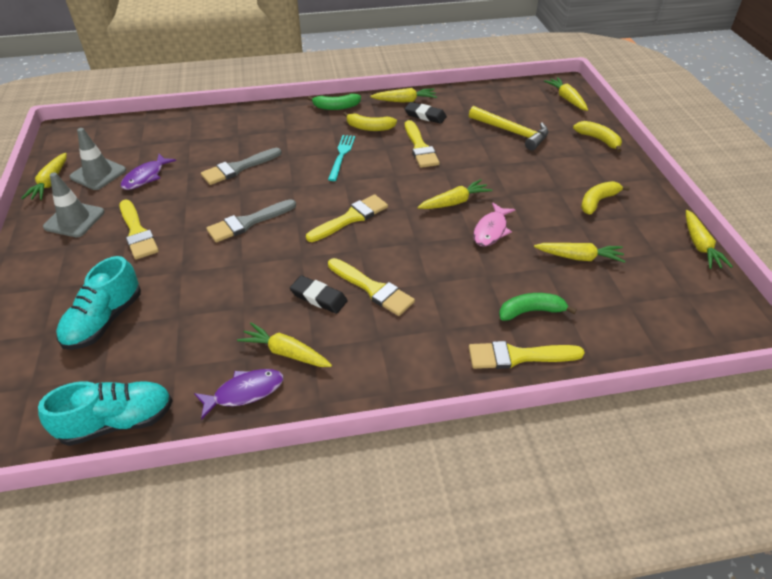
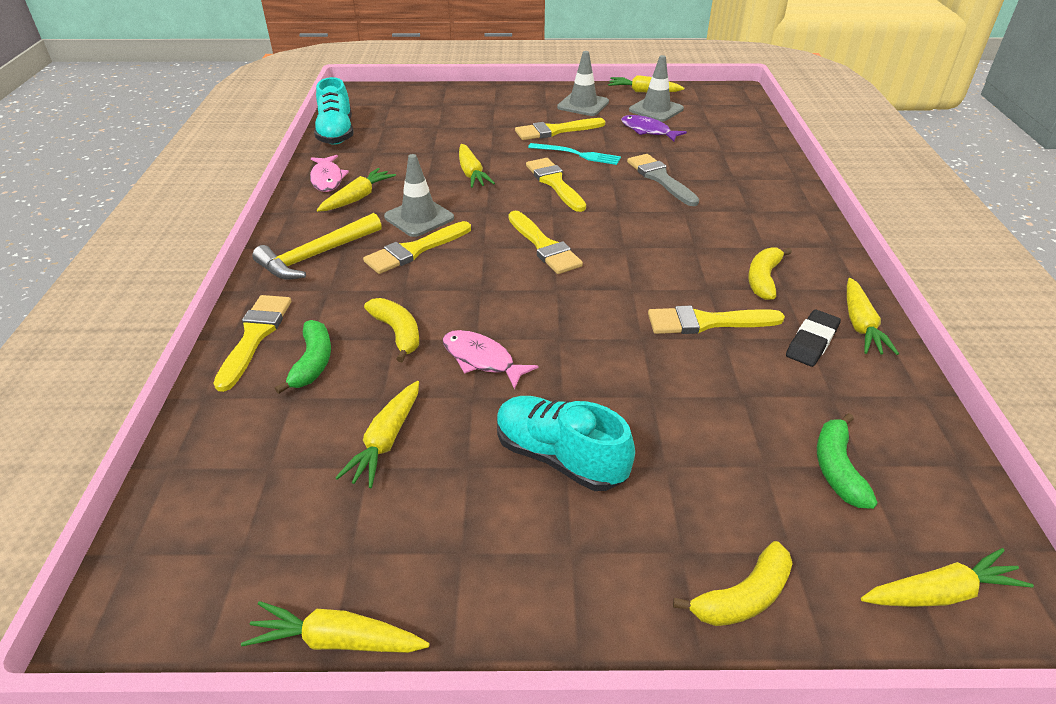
camera: 100 degrees right, 5 degrees down
turquoise shoe [56,256,141,350] -> turquoise shoe moved to [497,396,635,491]
purple fish [194,369,284,420] -> pink fish [310,155,349,192]
grey brush [206,199,296,242] -> yellow brush [526,158,586,212]
black eraser [290,275,348,314] -> grey traffic cone [384,154,454,237]
green banana [307,94,361,110] -> green banana moved to [817,413,878,509]
turquoise fork [328,135,355,181] -> turquoise fork moved to [528,143,621,165]
yellow carrot [418,179,492,209] -> yellow carrot moved to [459,144,495,188]
yellow hammer [469,106,548,151] -> yellow hammer moved to [252,213,382,280]
yellow banana [581,181,630,214] -> yellow banana moved to [364,298,419,362]

